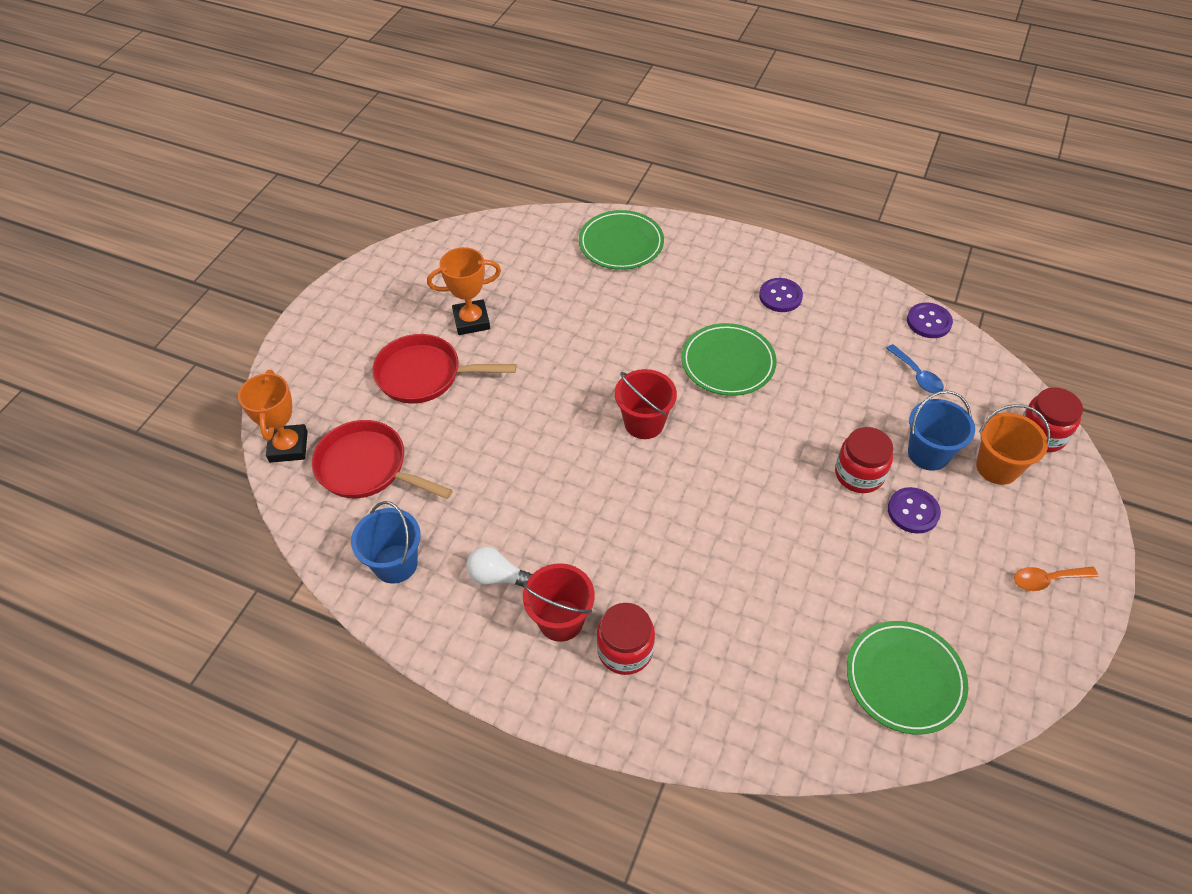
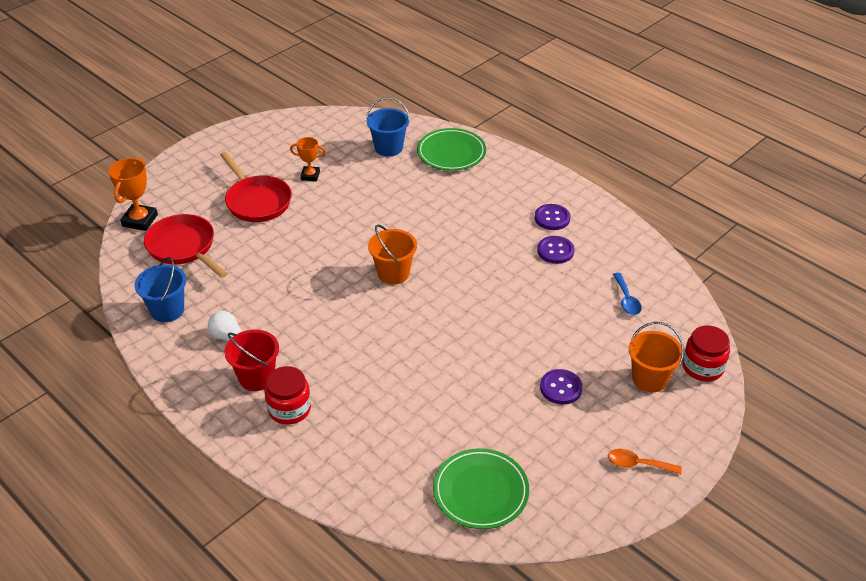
camera: 20 degrees right, 10 degrees down
red pan [372,334,516,404] -> red pan turned 150 degrees counterclockwise [220,152,292,222]
orange trophy [427,247,501,335] -> orange trophy [290,137,326,181], size x0.65
red bucket [615,369,677,439] -> orange bucket [368,224,417,285]
green plate [681,323,777,396] -> none
red jar [835,427,893,493] -> none
purple button [907,303,953,338] -> purple button moved to [537,236,574,264]
blue bucket [908,390,975,471] -> blue bucket moved to [366,97,410,156]

